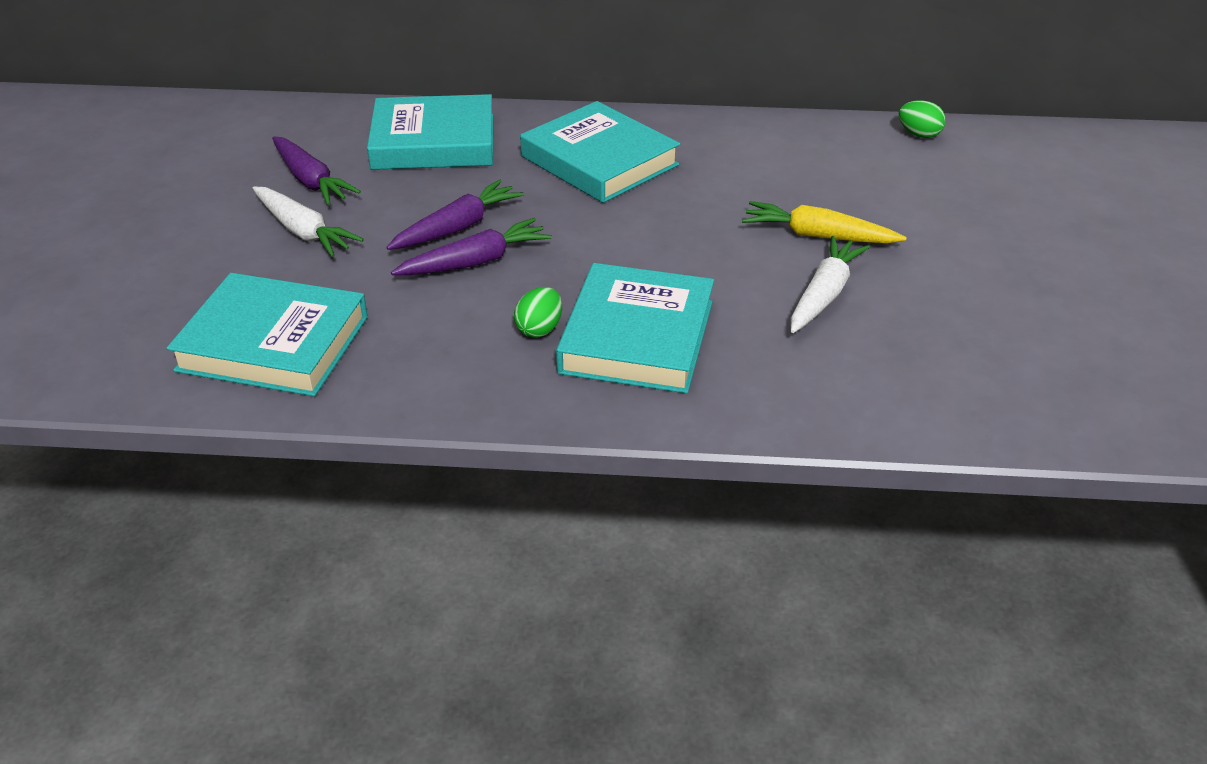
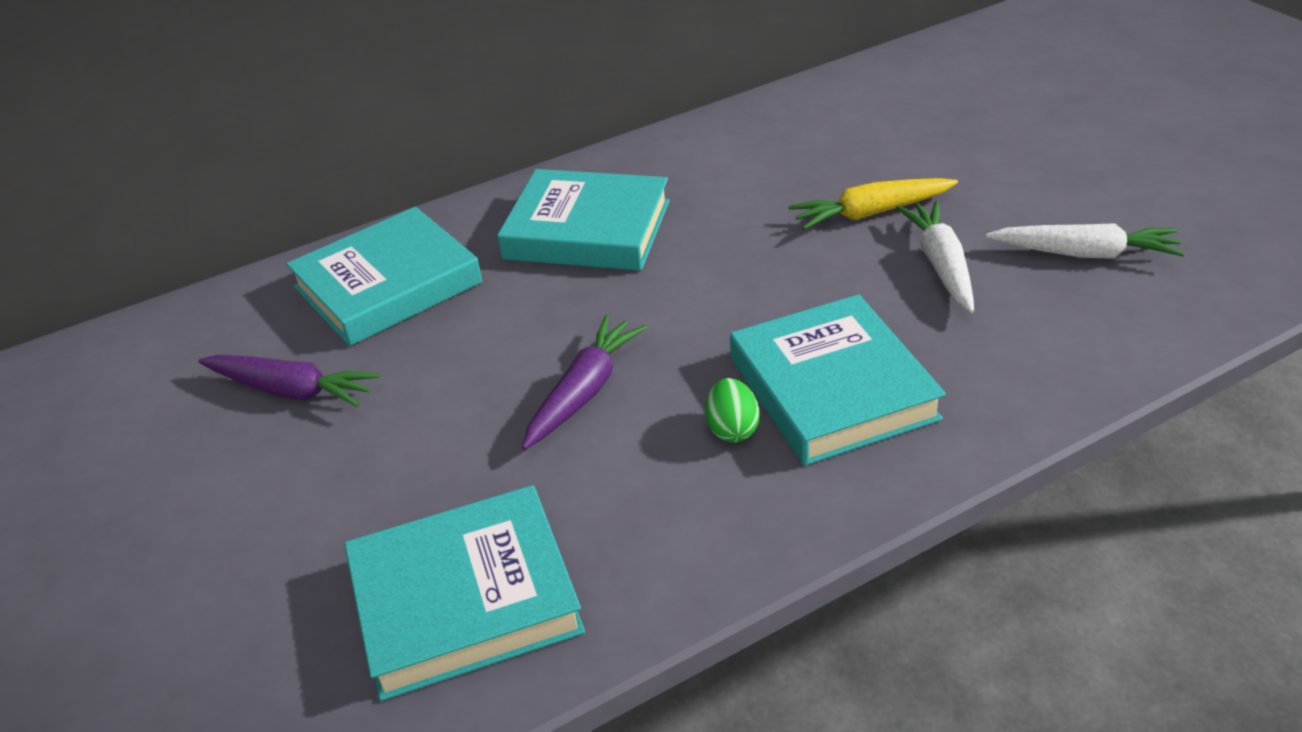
camera: 30 degrees left, 0 degrees up
white carrot [252,187,364,257] -> white carrot moved to [986,223,1185,259]
purple carrot [386,180,524,250] -> none
green egg [899,100,946,138] -> none

